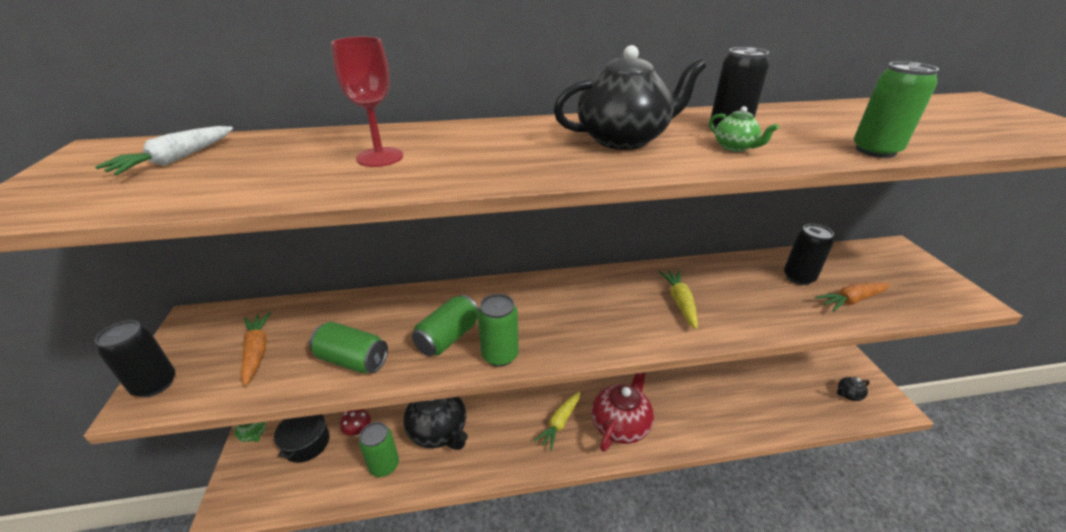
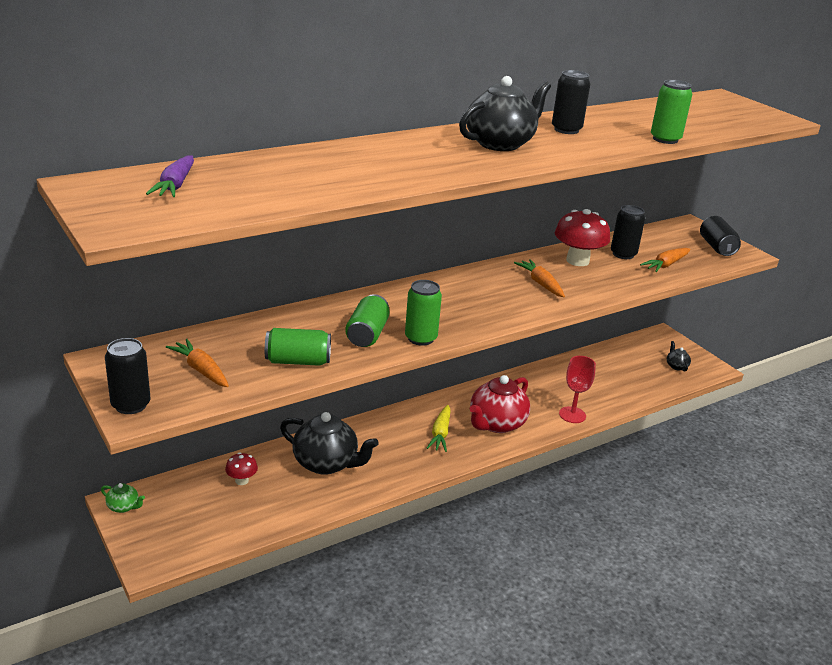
camera: 25 degrees left, 5 degrees down
white carrot [95,126,233,175] -> purple carrot [146,155,194,197]
black pot [274,414,330,463] -> none
red goblet [331,36,403,167] -> red goblet moved to [559,356,596,423]
green can [359,422,399,477] -> none
red teapot [592,372,654,452] -> red teapot turned 150 degrees counterclockwise [470,375,530,433]
yellow carrot [659,270,698,329] -> orange carrot [514,259,565,297]
green teapot [709,106,779,152] -> none
black teapot [837,377,870,401] -> black teapot turned 120 degrees clockwise [667,341,691,372]
none -> red mushroom [555,209,610,266]
none -> black can [700,216,741,256]

